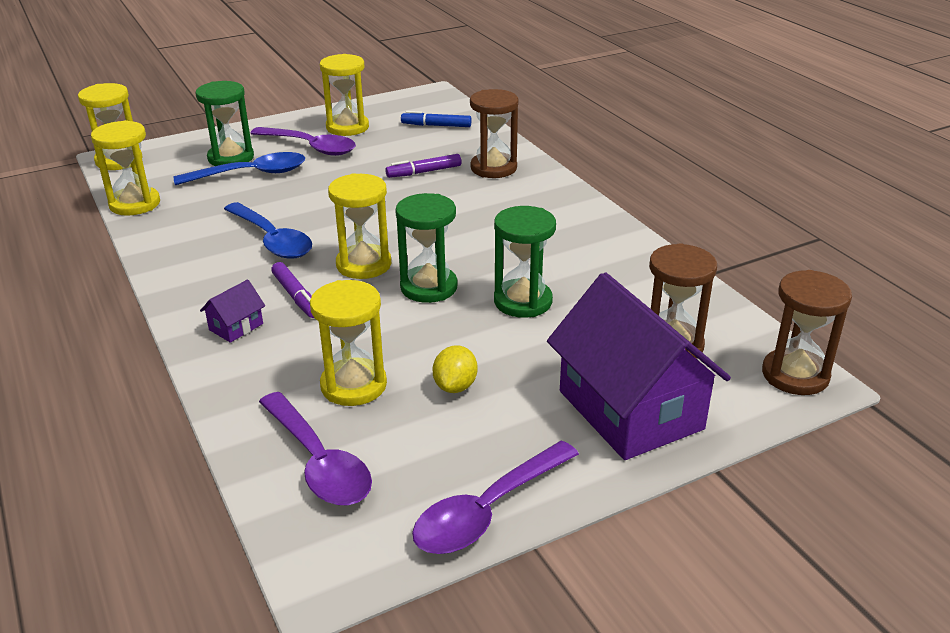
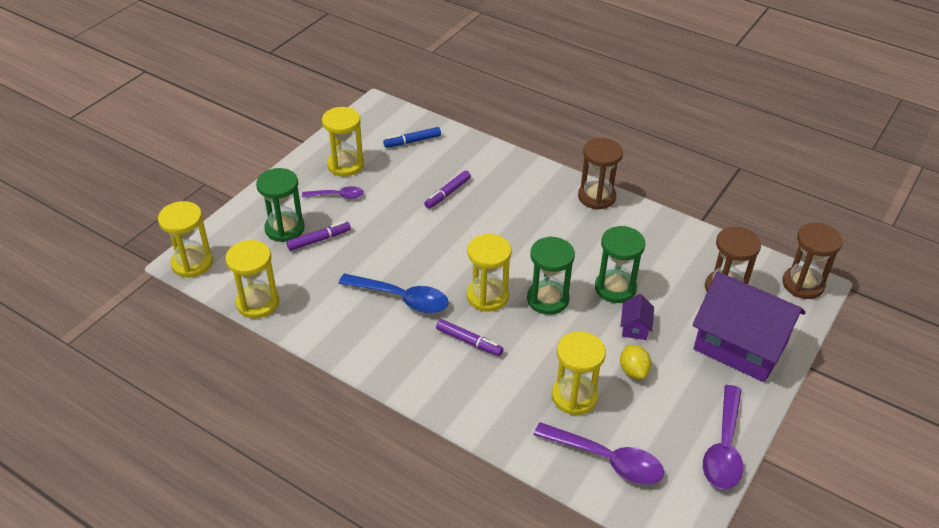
camera: 30 degrees left, 10 degrees up
blue spoon [174,152,305,185] -> purple marker [286,221,351,251]
purple house [200,280,265,343] -> purple house moved to [620,294,654,340]
purple spoon [250,127,356,156] -> purple spoon [302,186,364,199], size x0.59
brown hourglass [470,89,519,178] -> brown hourglass moved to [578,138,623,210]

